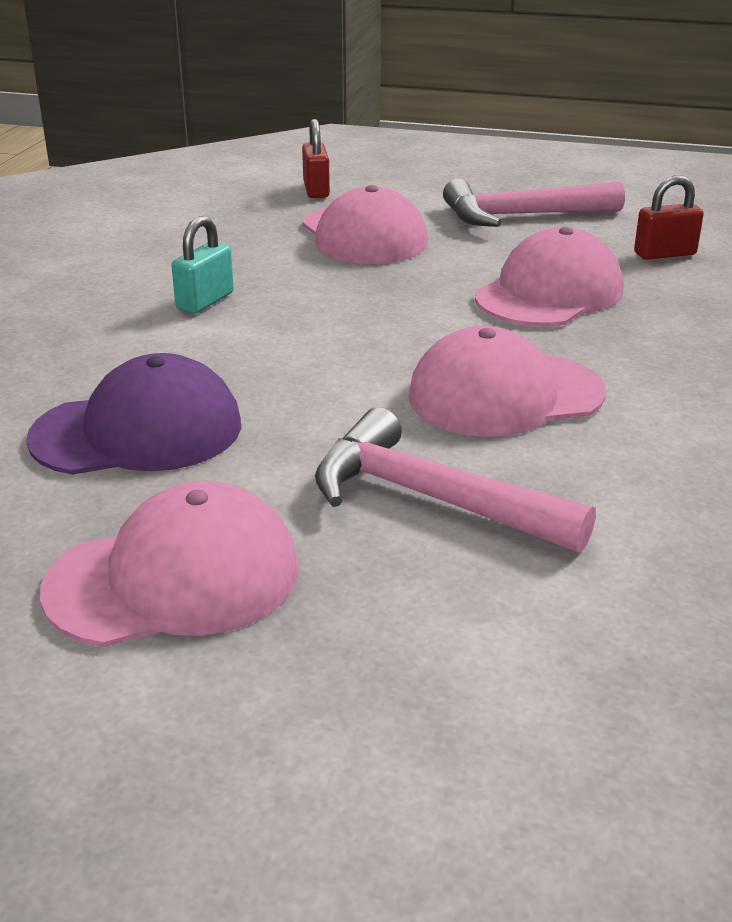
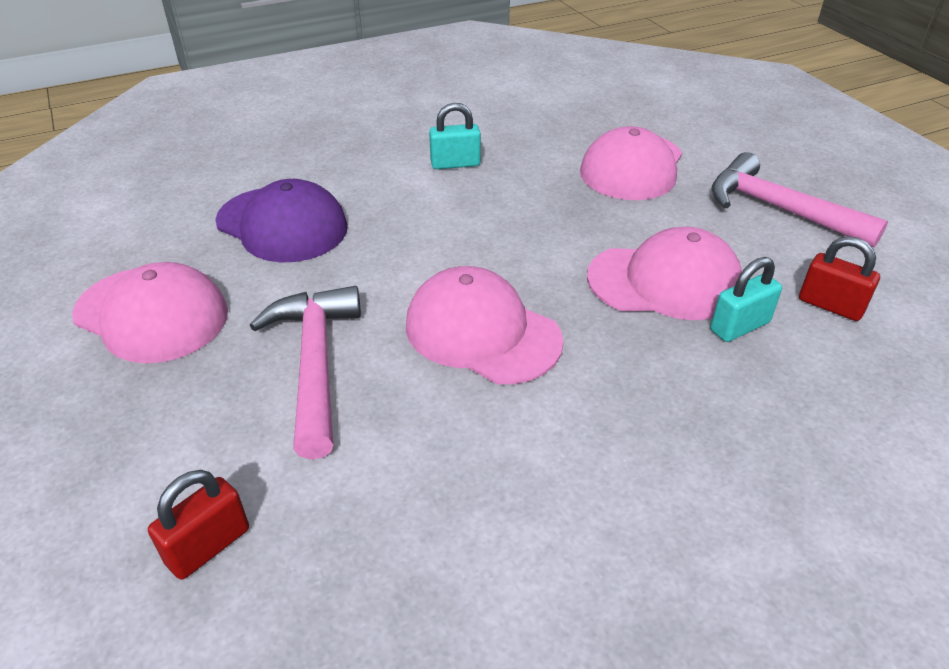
camera: 50 degrees right, 10 degrees up
red padlock [302,119,330,198] -> red padlock moved to [148,470,249,580]
none -> turquoise padlock [710,257,782,342]

